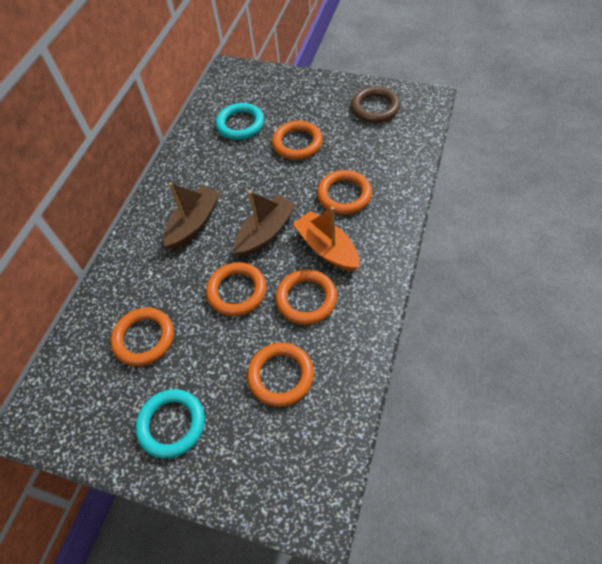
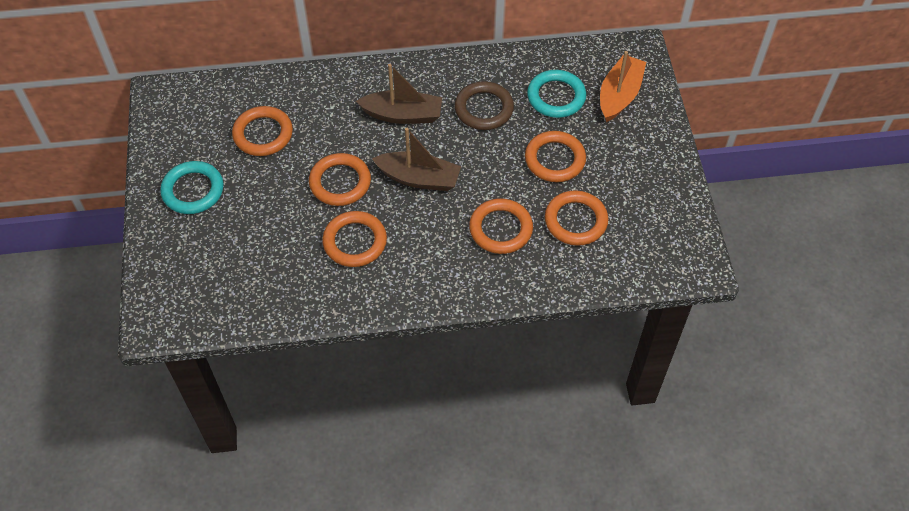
camera: 60 degrees right, 0 degrees up
orange ring [247,342,314,407] -> orange ring moved to [545,191,608,245]
orange boat [293,207,360,271] -> orange boat moved to [600,51,646,122]
brown ring [351,86,400,123] -> brown ring moved to [455,81,514,130]

